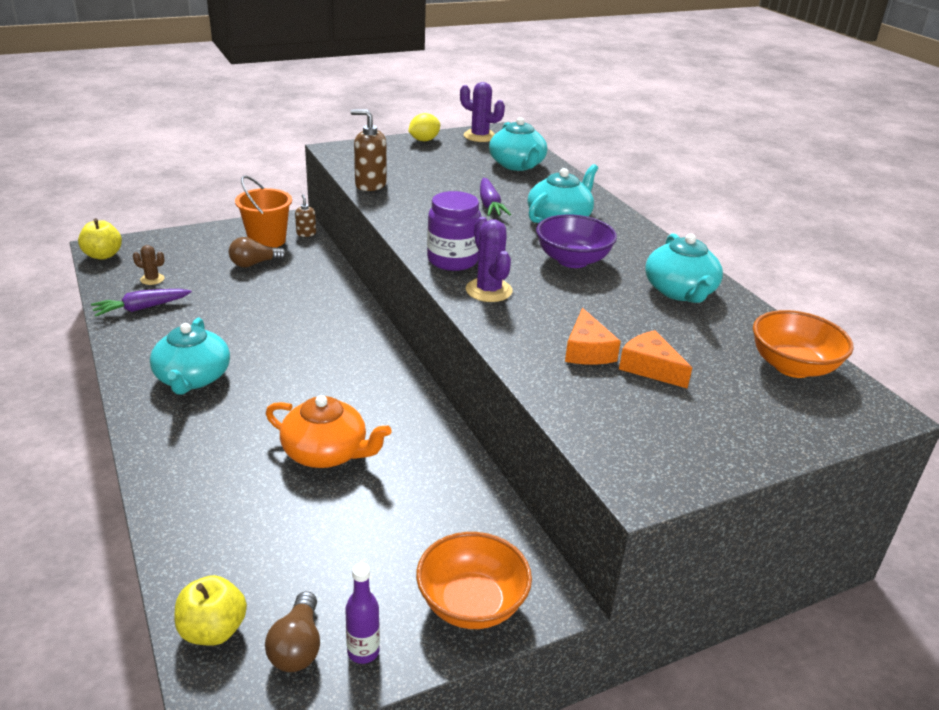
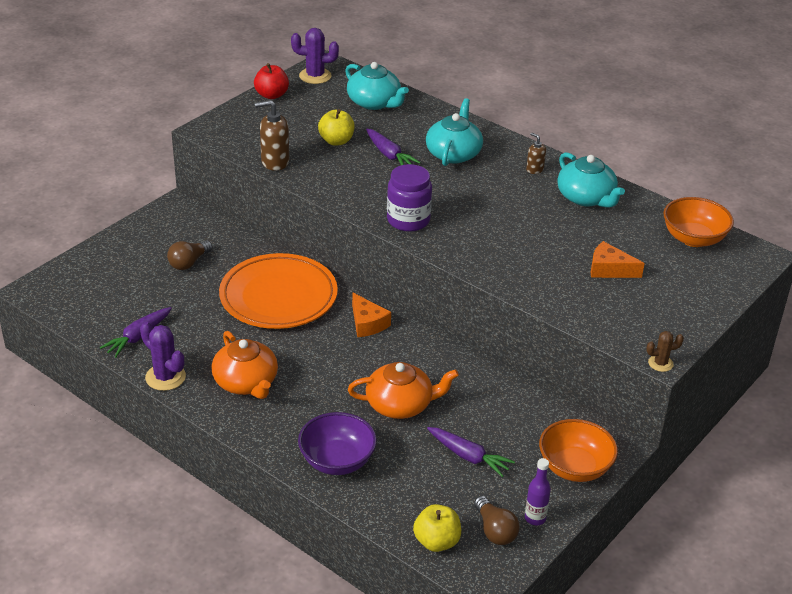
camera: 25 degrees left, 5 degrees up
yellow apple [78,218,122,260] -> yellow apple moved to [318,109,355,146]
brown cactus [133,245,165,285] -> brown cactus moved to [646,331,684,372]
turquoise teapot [150,318,230,395] -> orange teapot [211,331,278,399]
orange bucket [235,176,292,248] -> none
brown soap dispenser [295,194,316,237] -> brown soap dispenser moved to [526,133,546,174]
yellow lemon [408,113,440,141] -> red apple [254,63,289,99]
purple cactus [466,217,513,302] -> purple cactus moved to [140,321,186,391]
purple bowl [536,215,617,268] -> purple bowl moved to [298,412,377,475]
orange cheese [565,308,621,365] -> orange cheese moved to [352,292,391,337]
none -> orange plate [219,253,338,329]
none -> purple carrot [427,427,515,477]

